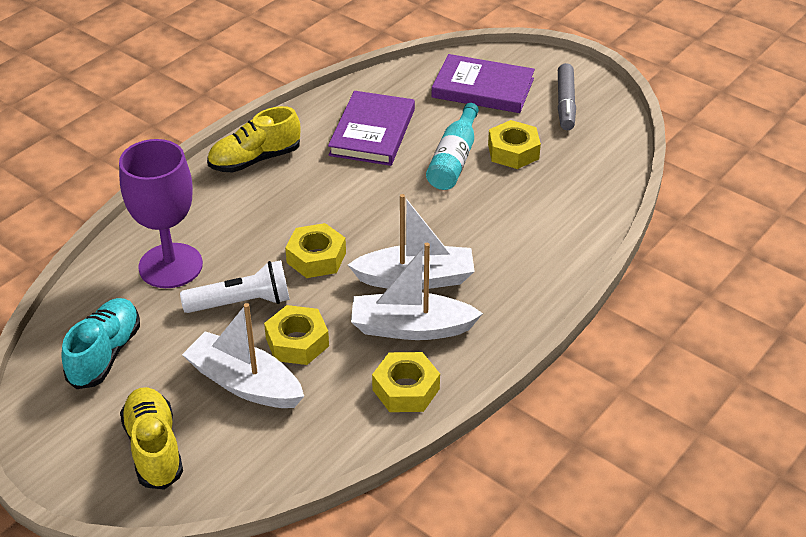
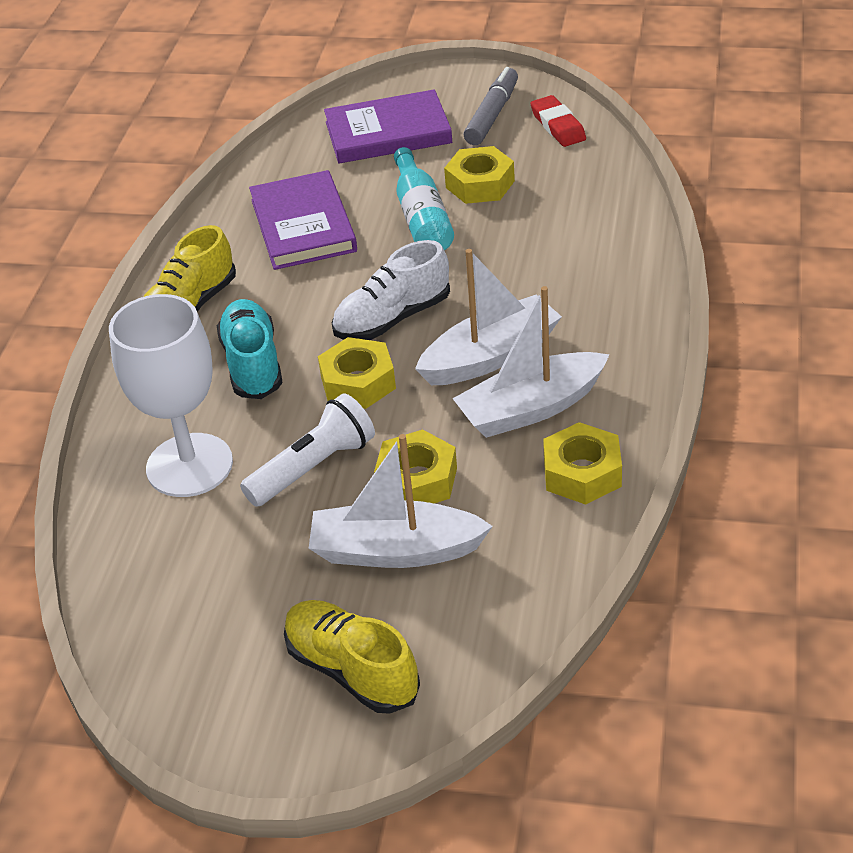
camera: 25 degrees left, 0 degrees up
turquoise shoe [61,298,140,389] -> turquoise shoe moved to [217,299,283,399]
purple goblet [119,139,203,288] -> white goblet [109,294,233,497]
grey marker [558,63,576,130] -> grey marker turned 135 degrees counterclockwise [464,67,518,145]
none -> white shoe [332,240,450,340]
none -> red eraser [531,95,586,147]

